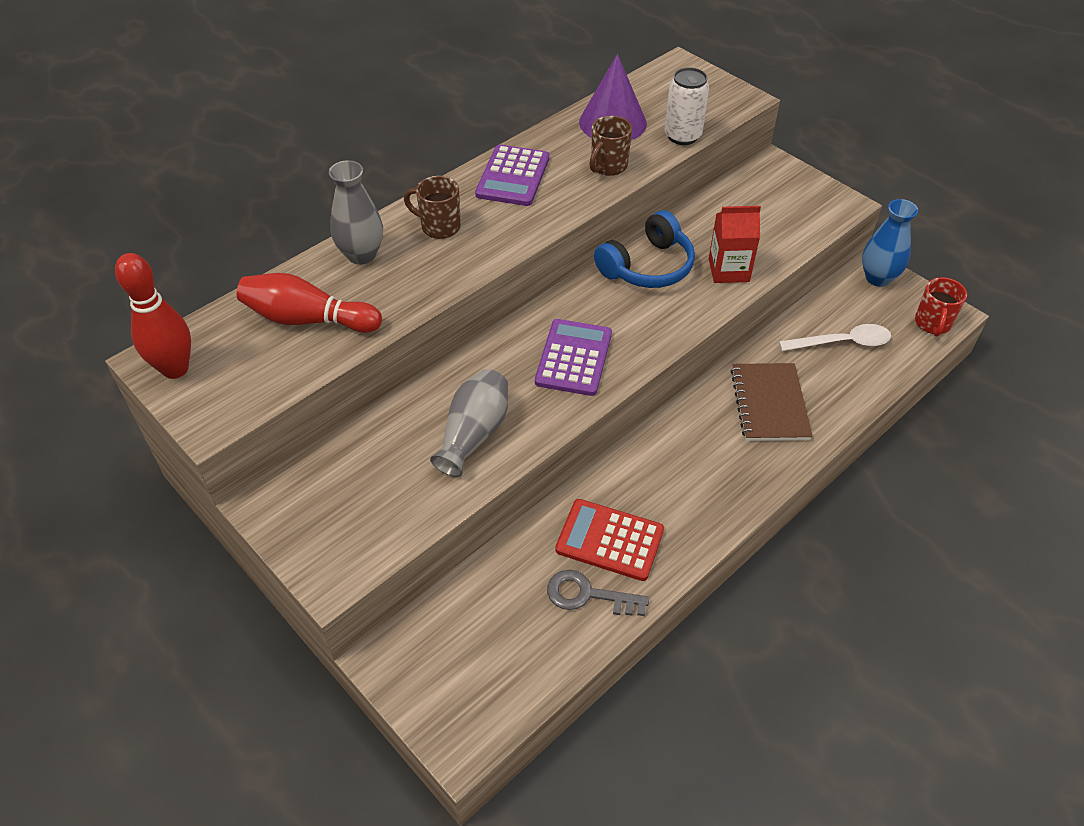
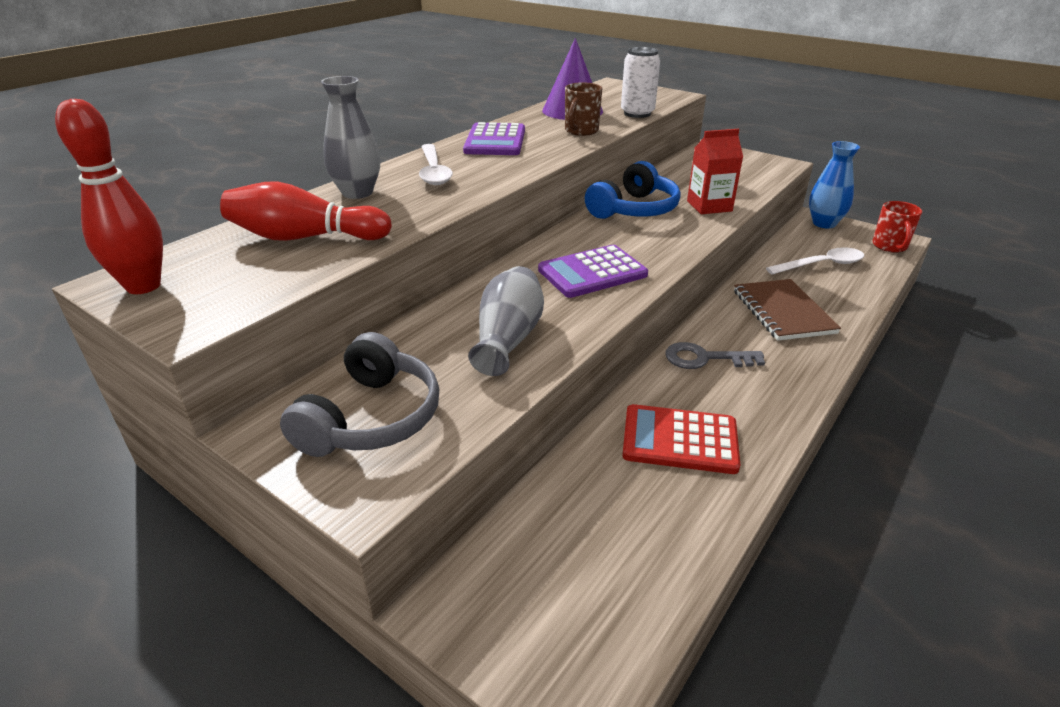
camera: 10 degrees left, 15 degrees down
brown mug [404,176,461,239] -> white spoon [419,144,453,185]
purple calculator [535,319,612,396] -> purple calculator turned 120 degrees counterclockwise [538,245,648,298]
grey key [547,570,649,616] -> grey key moved to [666,342,765,369]
none -> grey headphones [280,332,439,457]

